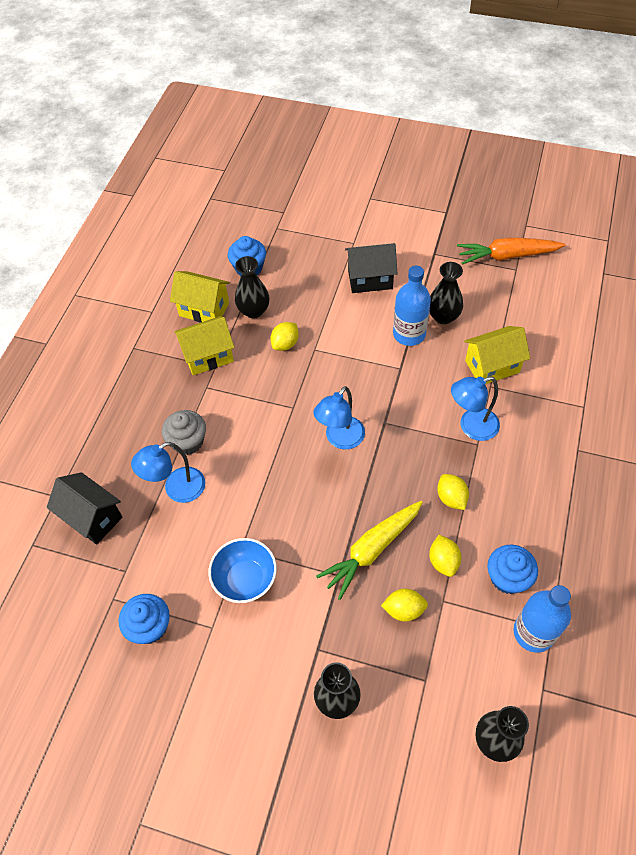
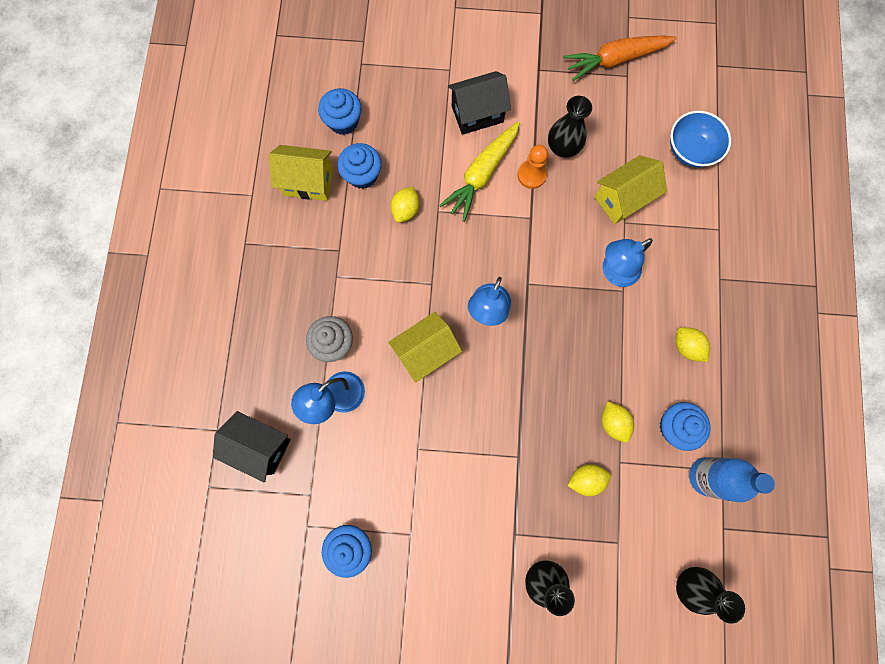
camera: 15 degrees left, 20 degrees up
yellow house [174,316,235,375] -> yellow house moved to [388,312,462,383]
blue bowl [208,538,277,603] -> blue bowl moved to [670,111,731,168]
black vase [235,256,269,319] -> blue cupcake [337,143,382,189]
yellow carrot [316,501,423,600] -> yellow carrot moved to [439,122,520,222]
blue bottle [393,266,431,346] -> orange pawn [517,145,548,189]
yellow lemon [437,474,469,510] -> yellow lemon moved to [676,327,710,362]

